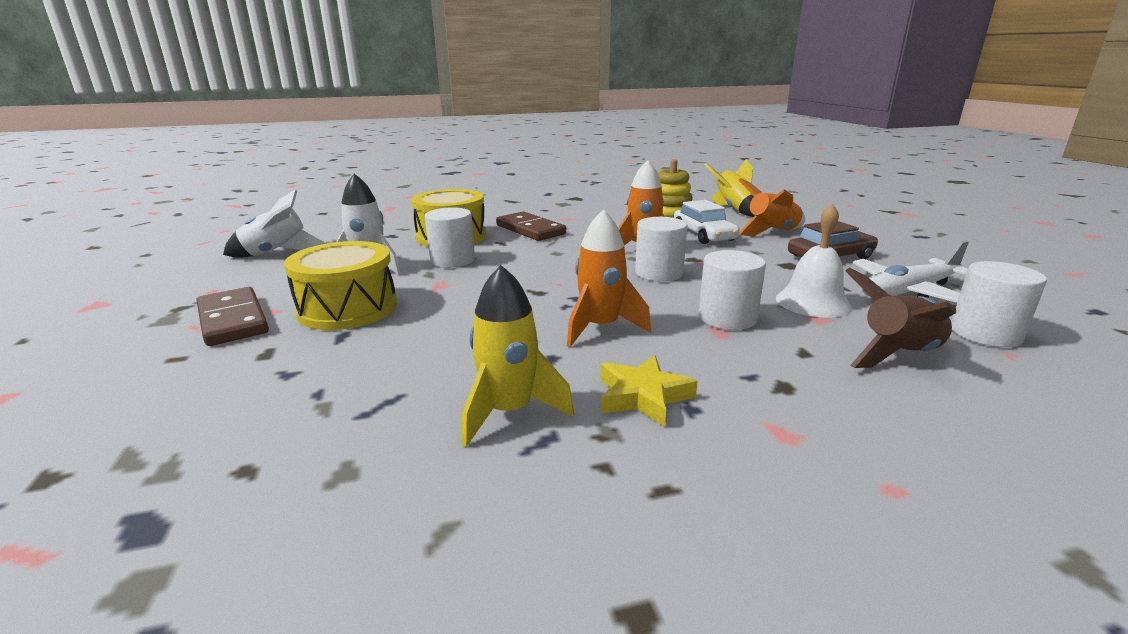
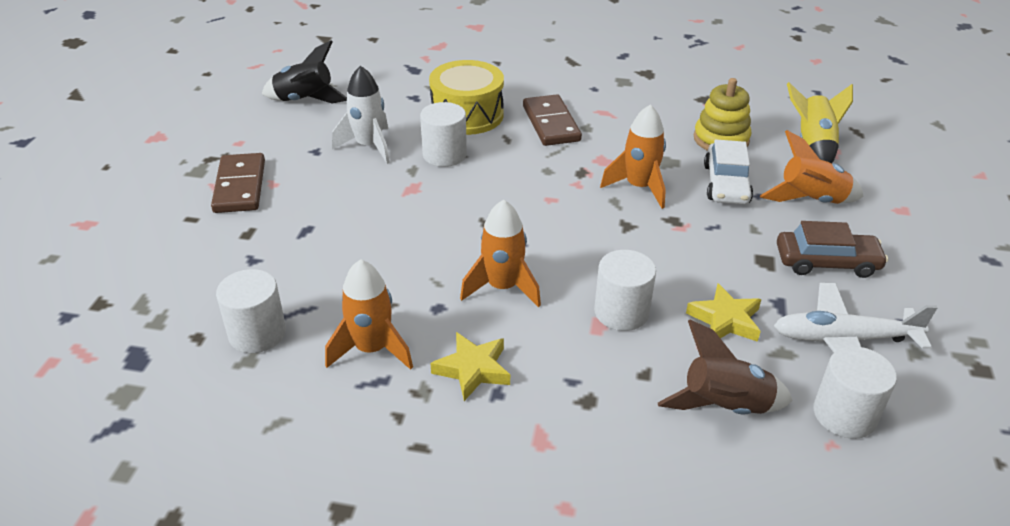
camera: 25 degrees right, 15 degrees up
white rocket [223,189,326,258] -> black rocket [262,41,347,103]
yellow drum [284,241,397,330] -> none
yellow rocket [462,265,574,447] -> orange rocket [325,259,413,370]
white cylinder [635,217,687,282] -> white cylinder moved to [216,269,286,353]
white bell [776,204,852,318] -> yellow star [686,283,761,342]

